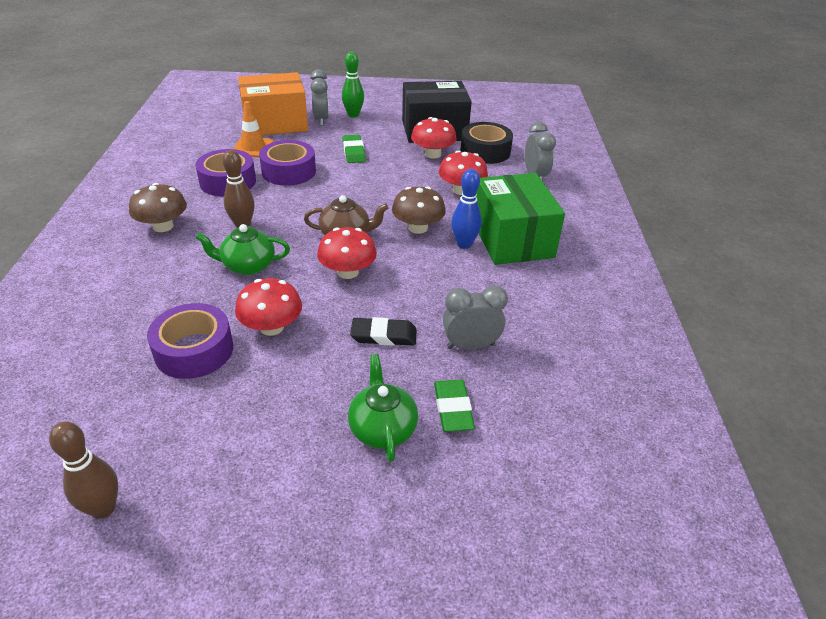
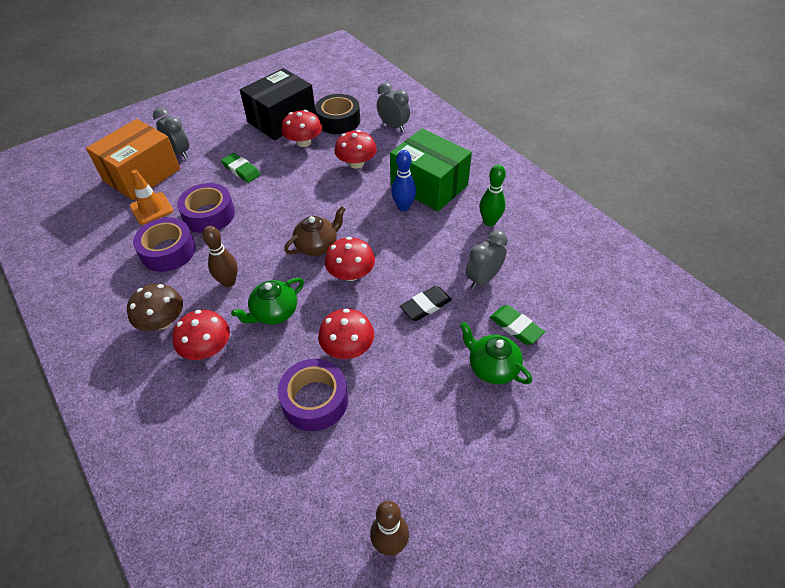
camera: 35 degrees left, 10 degrees up
green bowling pin [342,52,364,118] -> green bowling pin moved to [479,165,506,226]
brown mushroom [392,186,446,234] -> none
none -> red mushroom [172,310,230,360]

